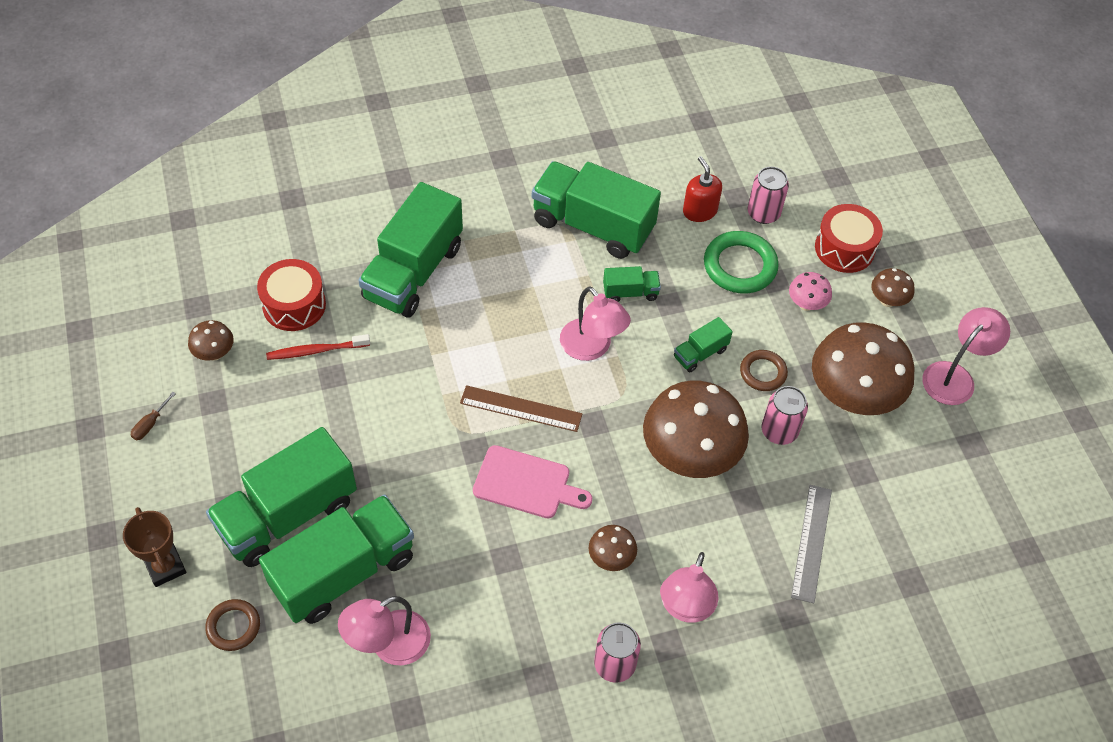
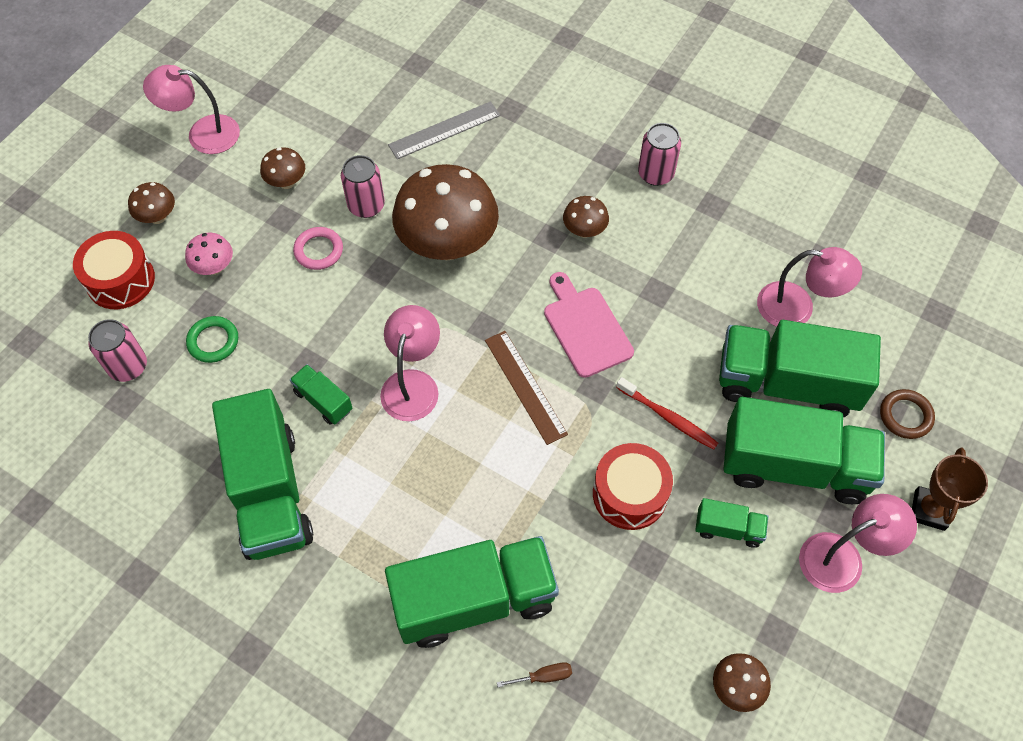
camera: 130 degrees left, 5 degrees up
brown screwdriver [131,392,176,440] -> brown screwdriver moved to [497,662,572,687]
red drum [257,259,326,331] -> red drum moved to [593,443,673,530]
red toothbrush [266,334,370,360] -> red toothbrush moved to [616,377,718,450]
pink lamp [660,552,719,623] -> pink lamp moved to [799,494,917,593]
green truck [674,317,733,372] -> green truck moved to [695,498,768,548]
red soap dispenser [683,156,722,222] -> none
green ring [704,231,779,293] -> green ring [186,316,238,363], size x0.61
brown ring [740,350,788,391] -> pink ring [293,227,343,270]
brown mushroom [812,322,915,415] -> brown mushroom [260,147,305,189], size x0.45

